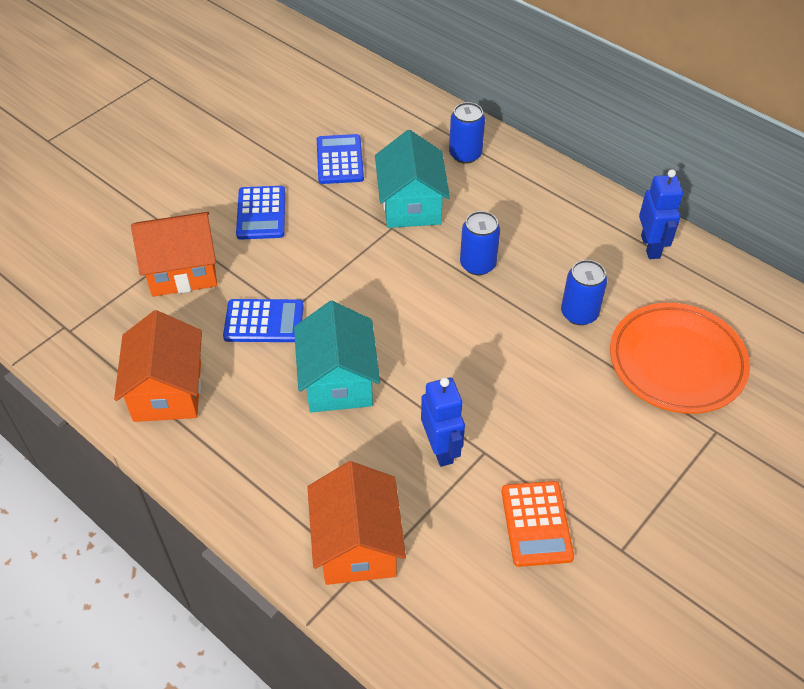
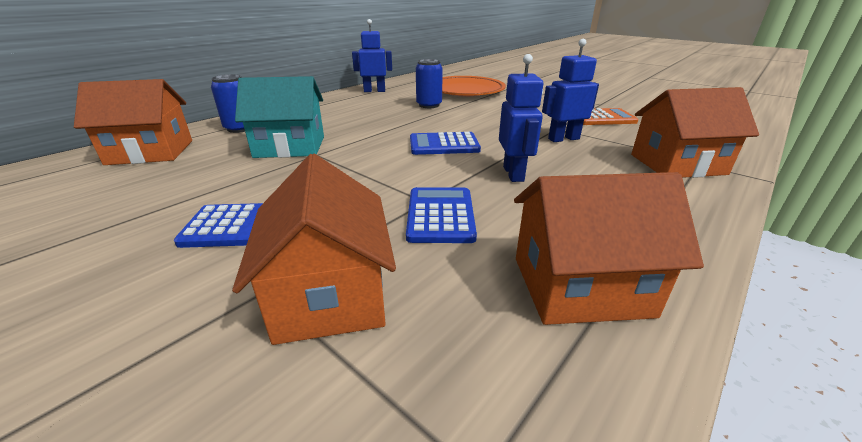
camera: 90 degrees left, 20 degrees down
turquoise house [294,301,380,412] -> blue robot [499,54,543,182]
blue calculator [317,134,364,184] -> blue calculator moved to [410,132,481,155]
blue can [460,211,500,275] -> none
none -> orange house [74,79,192,165]

